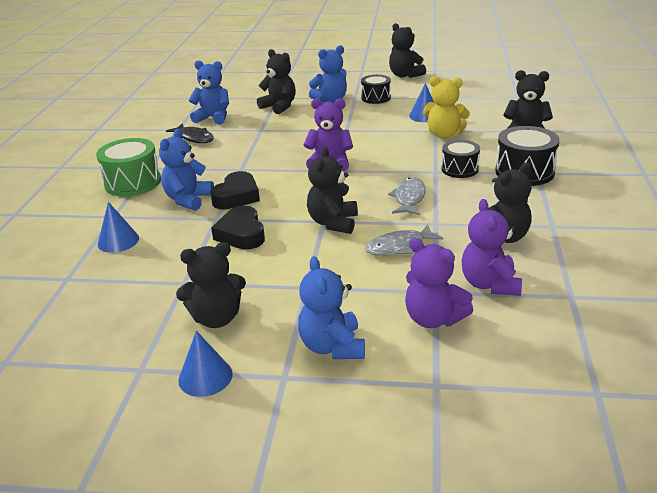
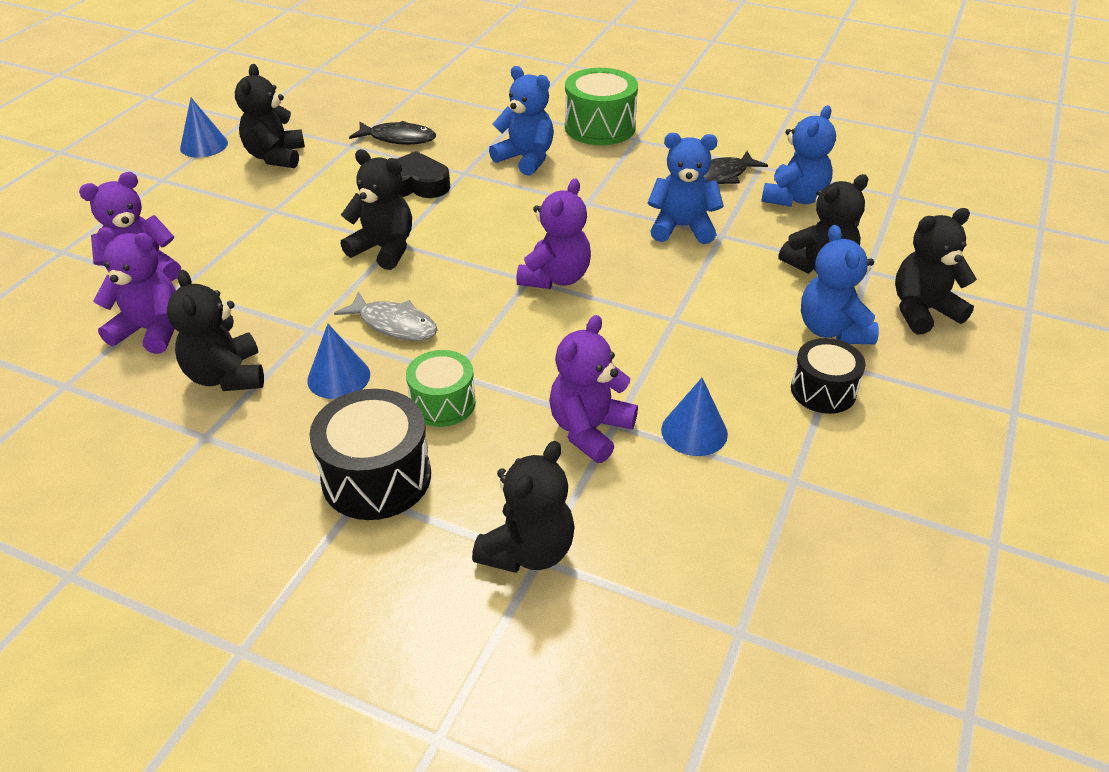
camera: 105 degrees right, 10 degrees up
blue cone [98,202,139,253] -> blue cone moved to [307,324,370,399]
black heart [210,171,260,209] -> none
blue teddy bear [298,256,365,359] -> blue teddy bear moved to [647,133,724,244]
grey fish [365,224,443,256] -> none
black teddy bear [389,23,426,78] -> black teddy bear moved to [895,208,977,334]
yellow teddy bear [423,76,470,138] -> purple teddy bear [549,315,638,463]
black drum [442,140,480,178] -> green drum [406,350,476,427]
none -> black fish [349,121,436,145]

